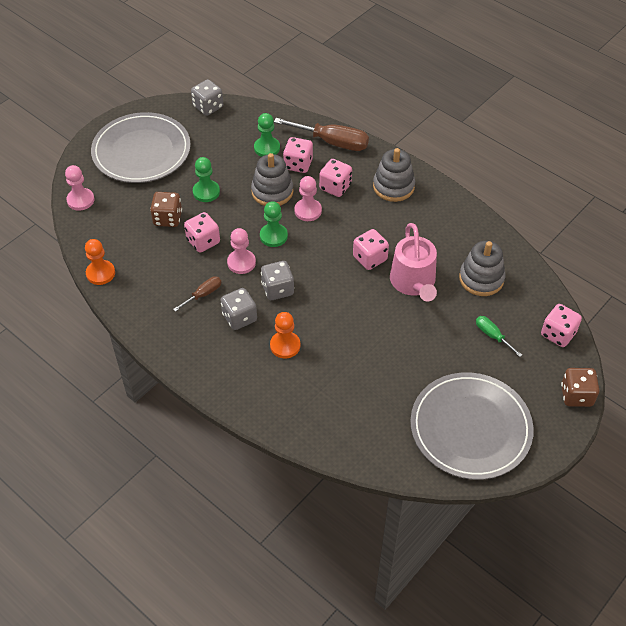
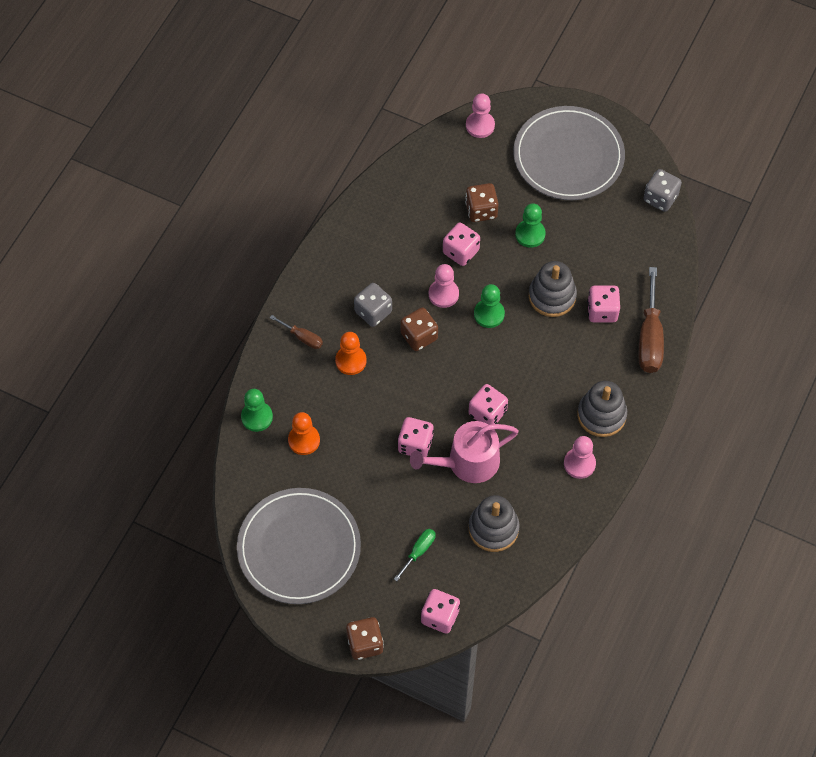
camera: 75 degrees right, 10 degrees up
orange pawn [85,239,115,285] -> orange pawn moved to [288,412,320,455]
brown screwdriver [173,276,221,312] -> brown screwdriver moved to [270,315,323,349]
green pawn [254,113,280,157] -> green pawn moved to [241,389,273,432]
grey dice [261,261,294,300] -> brown dice [400,307,438,351]
pink pawn [294,176,322,221] -> pink pawn moved to [564,436,596,479]
pink dice [319,159,352,197] -> pink dice moved to [398,417,434,457]

